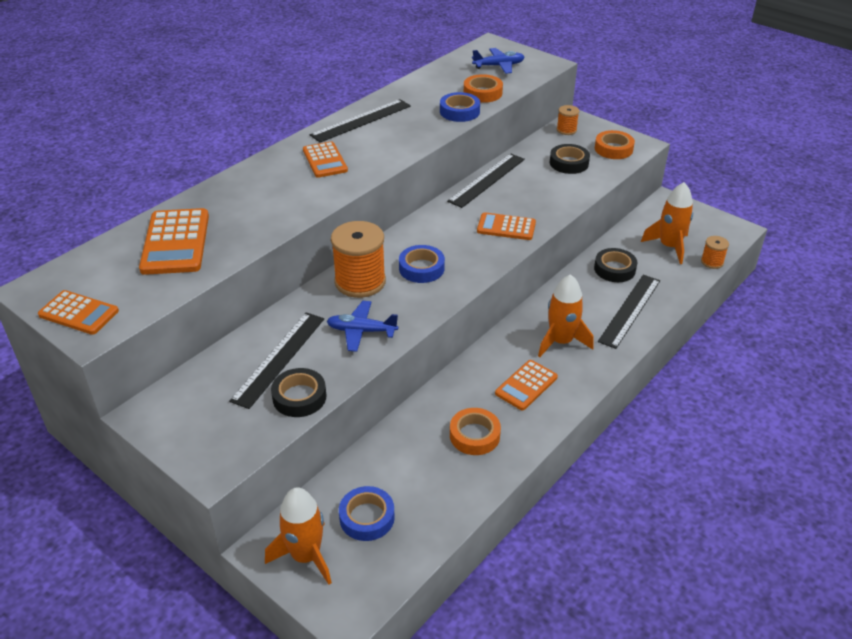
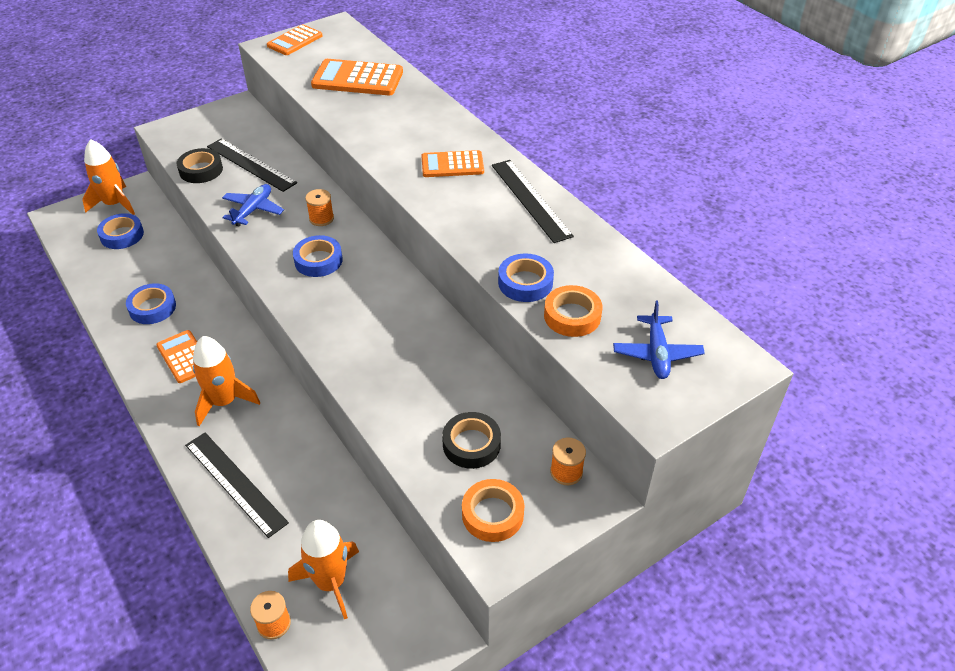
camera: 105 degrees right, 5 degrees up
orange spool [331,221,386,298] -> orange spool [305,189,334,226], size x0.50
black ruler [447,153,525,208] -> none
orange tape [450,408,501,455] -> blue tape [126,283,176,324]
orange calculator [477,212,536,240] -> none
black tape [594,248,637,282] -> none

